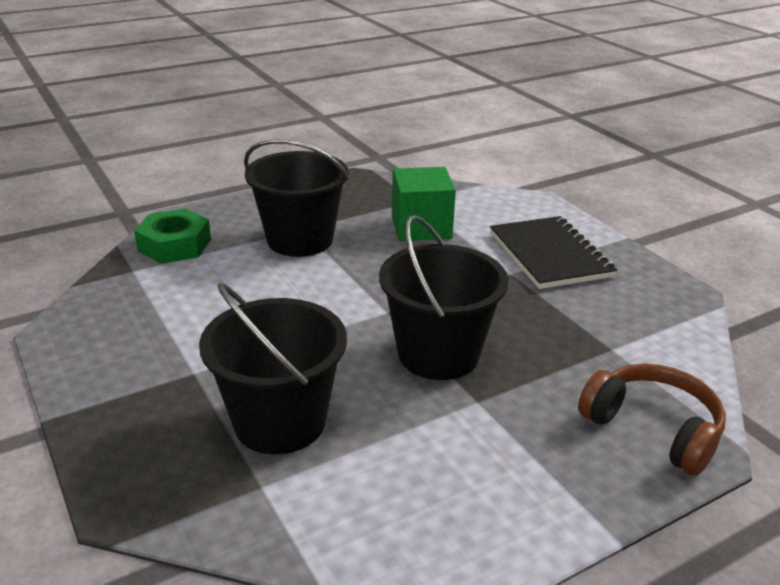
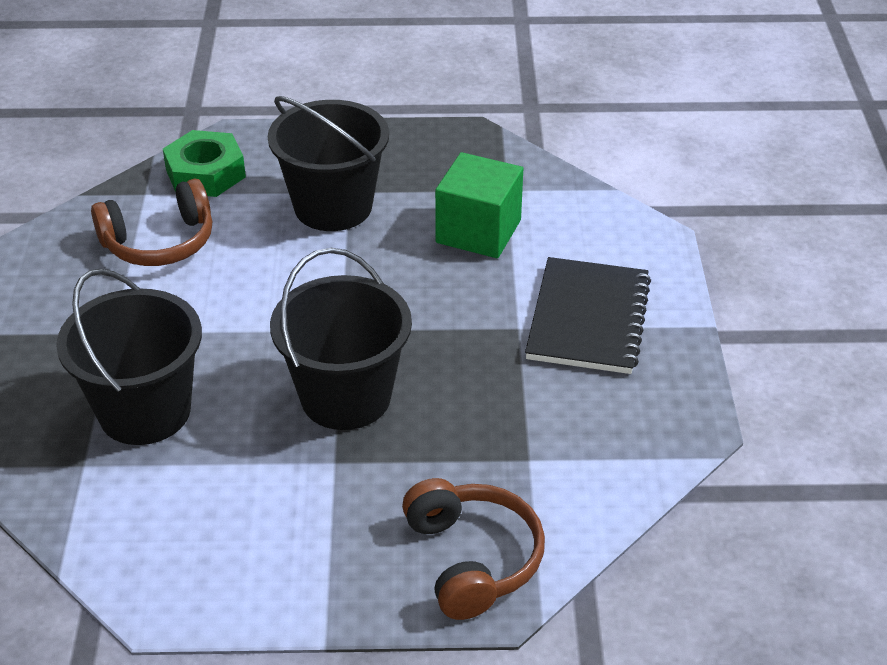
camera: 30 degrees right, 10 degrees up
none -> brown headphones [91,179,212,266]

